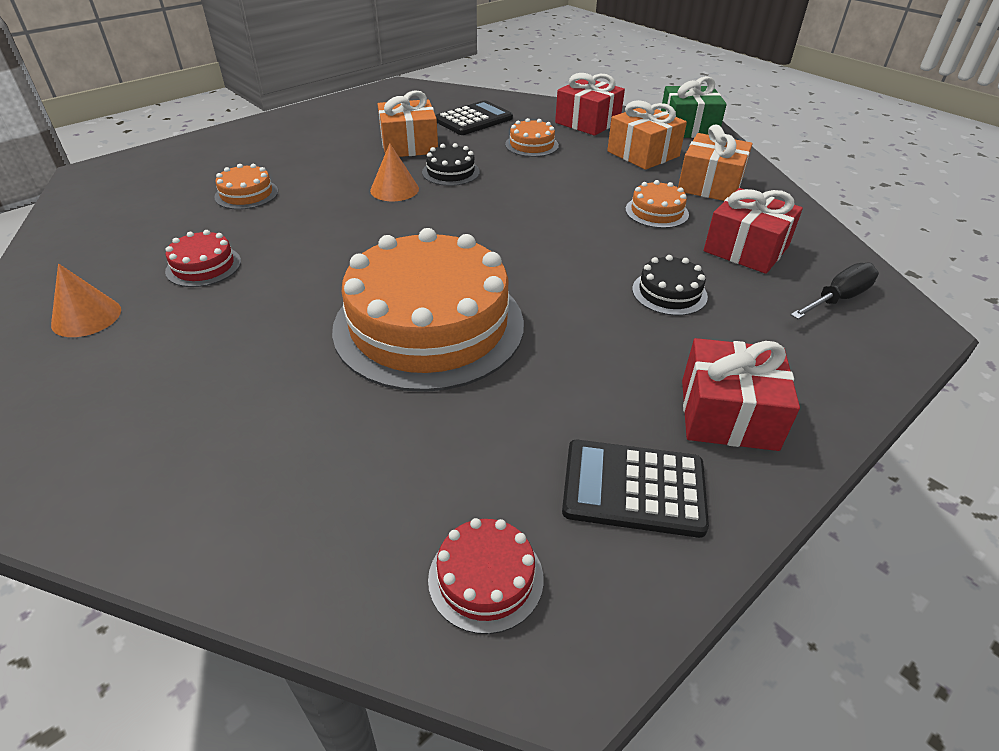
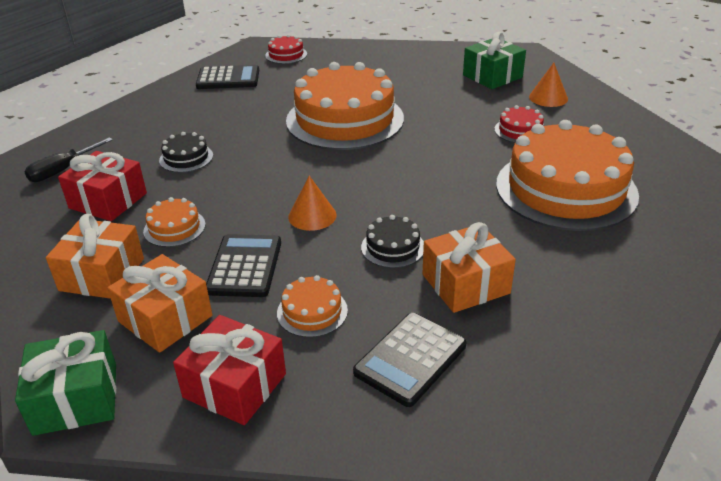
camera: 170 degrees right, 5 degrees down
orange cake [214,164,278,209] -> orange cake [496,120,639,231], size x2.39
orange cone [370,143,419,201] -> orange cone moved to [288,176,336,231]
red gift [682,338,800,451] -> none
none -> black calculator [206,234,281,297]
none -> green gift [463,32,526,89]

